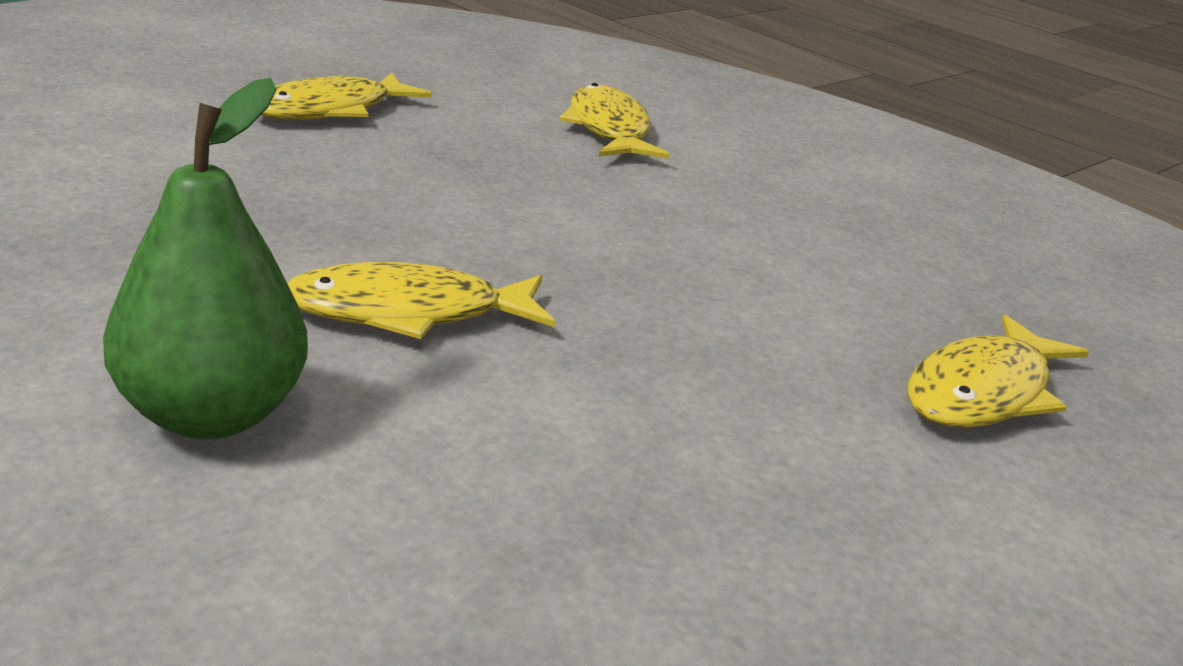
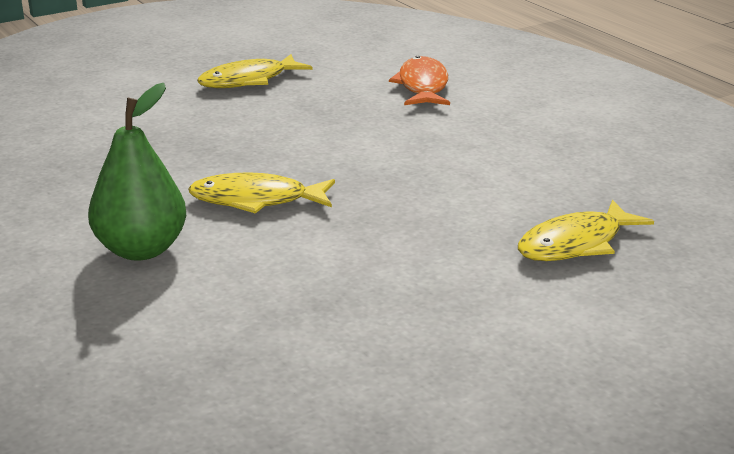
camera: 15 degrees right, 0 degrees up
yellow fish [559,83,669,159] -> orange fish [389,56,450,105]

